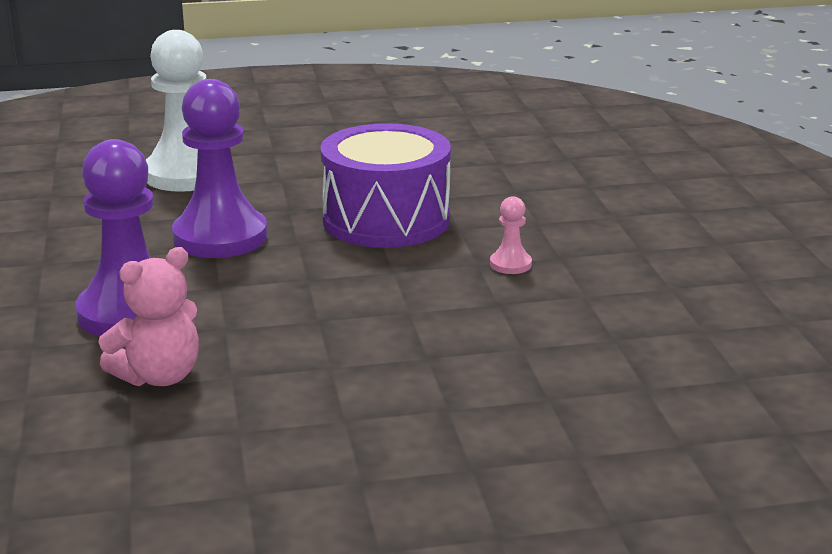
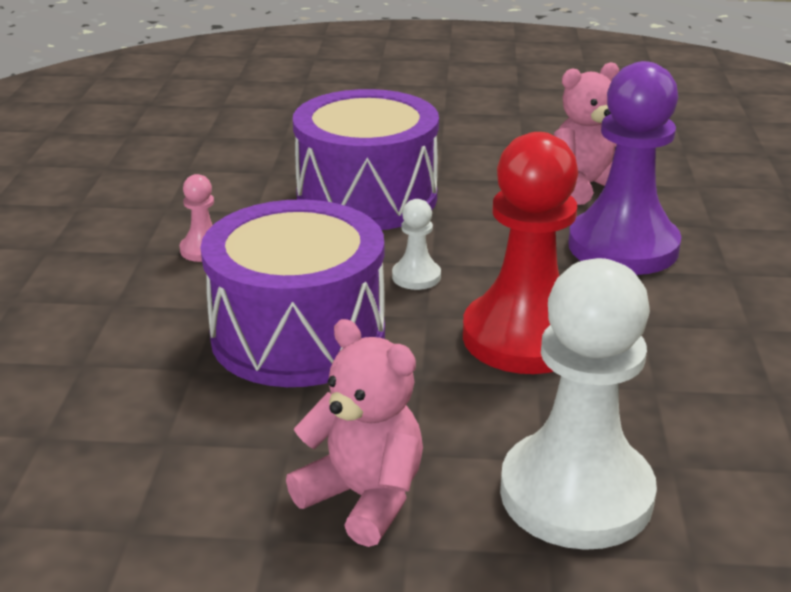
camera: 165 degrees left, 5 degrees up
purple pawn [172,79,268,258] -> red pawn [463,132,578,374]
none -> pink teddy bear [286,319,423,547]
none -> purple drum [293,89,439,230]
none -> white pawn [392,199,441,290]

